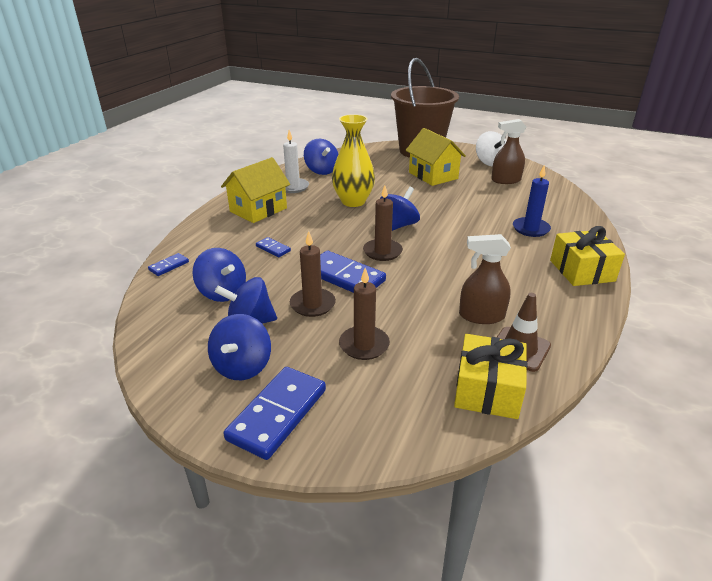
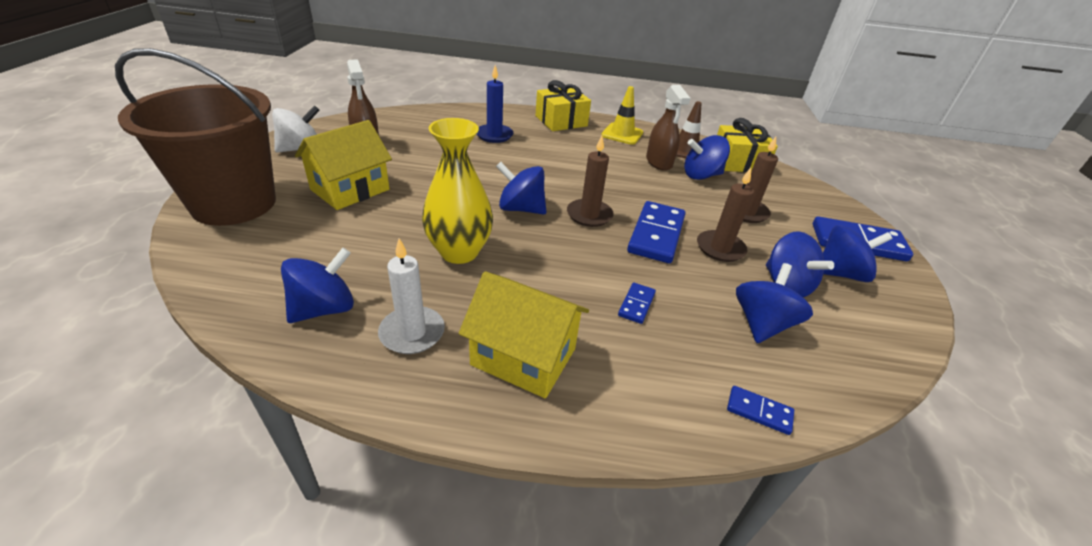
camera: 110 degrees left, 5 degrees up
none -> yellow traffic cone [601,86,643,145]
none -> blue spinning top [684,135,730,180]

